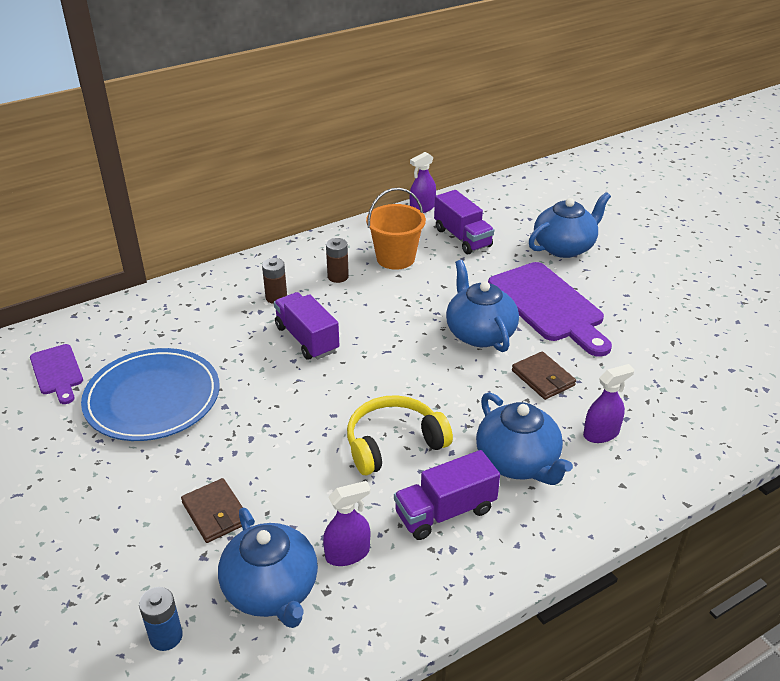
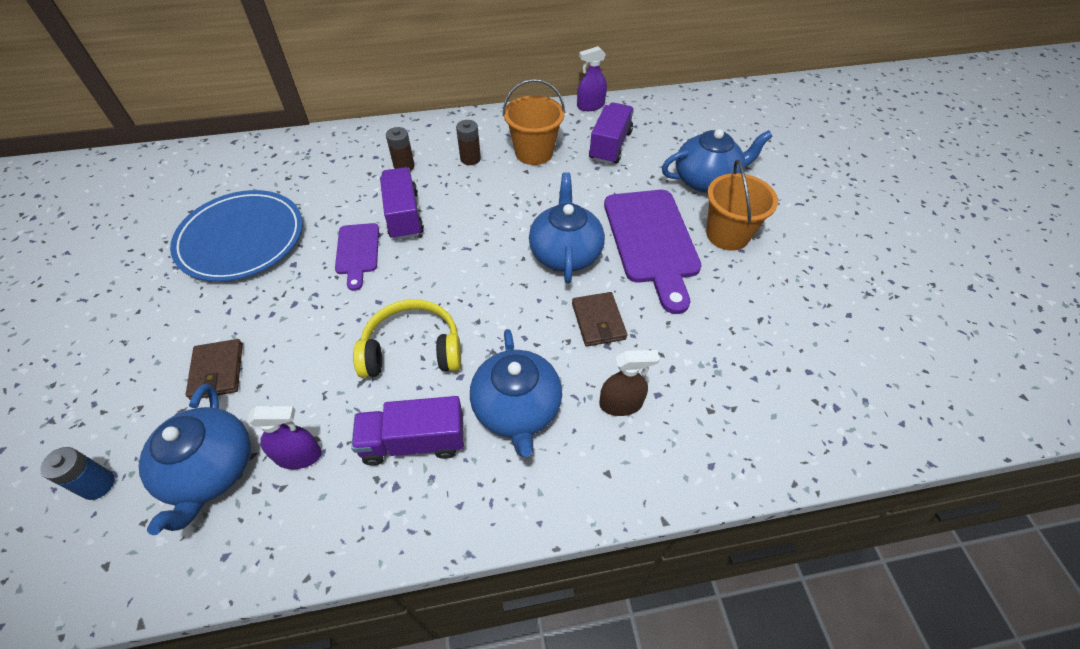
camera: 20 degrees right, 15 degrees up
purple cutting board [30,344,83,404] -> purple cutting board moved to [335,223,379,291]
purple truck [434,190,494,254] -> purple truck turned 150 degrees counterclockwise [589,102,634,165]
purple spray bottle [583,364,634,443] -> brown spray bottle [599,350,660,416]
none -> orange bucket [706,160,778,251]

